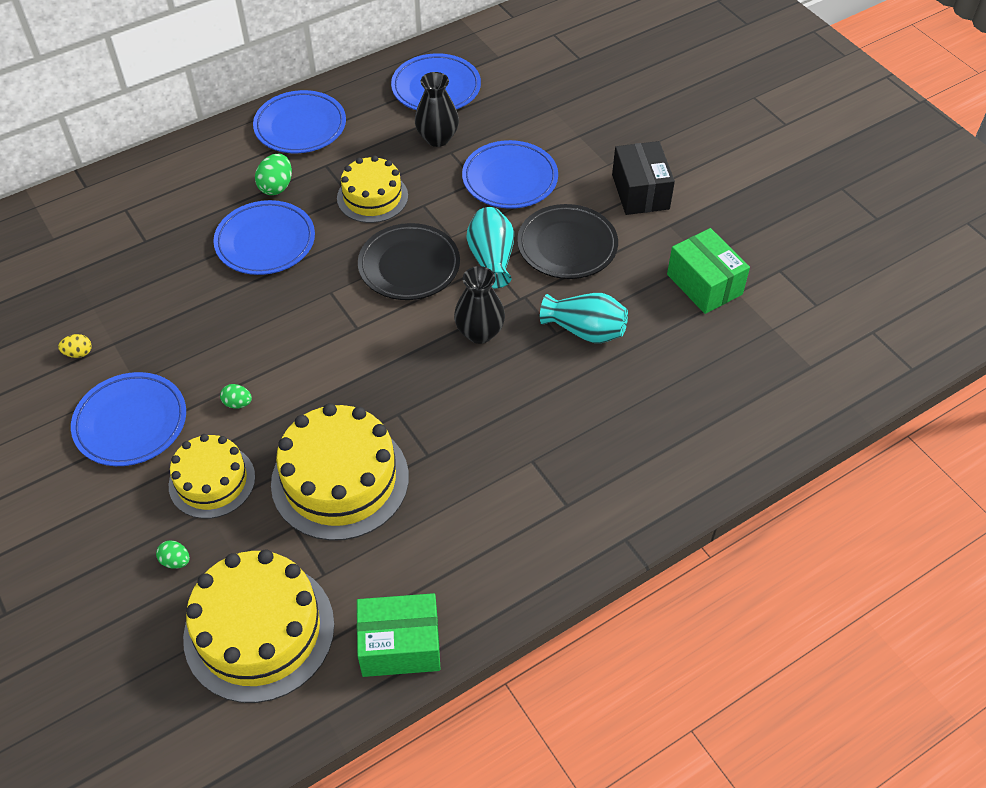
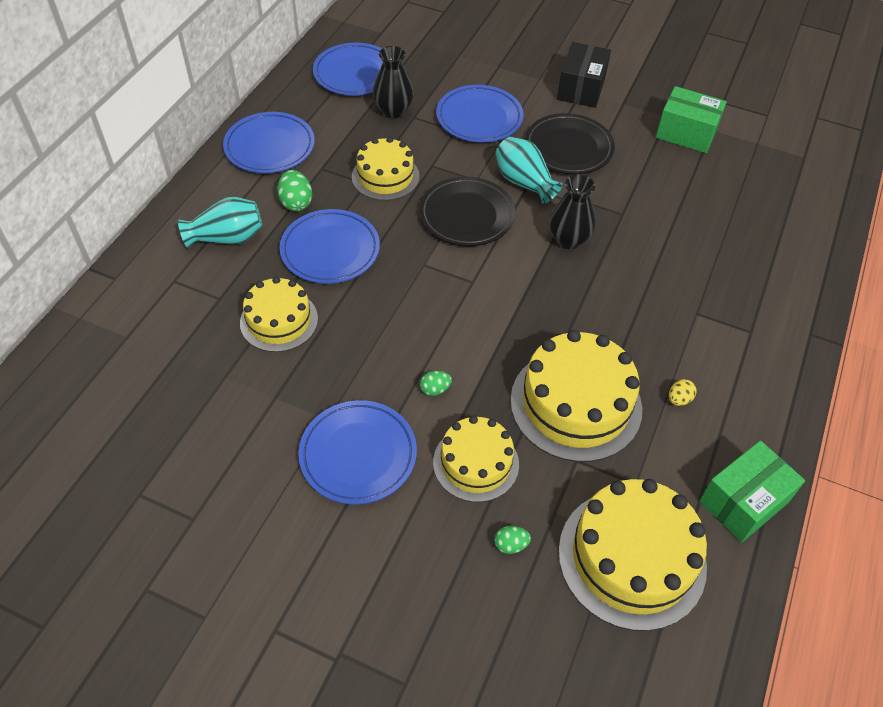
camera: 35 degrees left, 0 degrees up
yellow egg [58,334,92,358] -> yellow egg moved to [669,379,697,406]
turquoise vase [540,293,628,343] -> turquoise vase moved to [178,197,262,248]
black box [612,141,675,215] -> black box turned 60 degrees clockwise [557,42,611,108]
none -> yellow cake [240,277,318,352]

